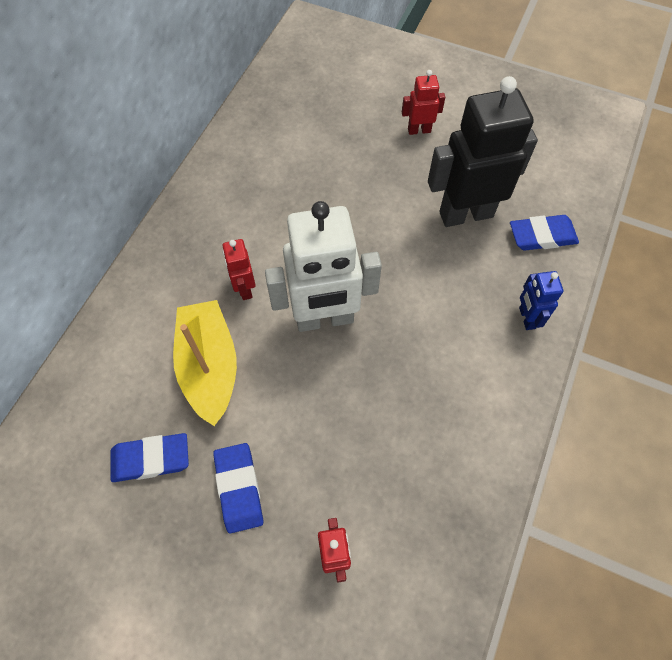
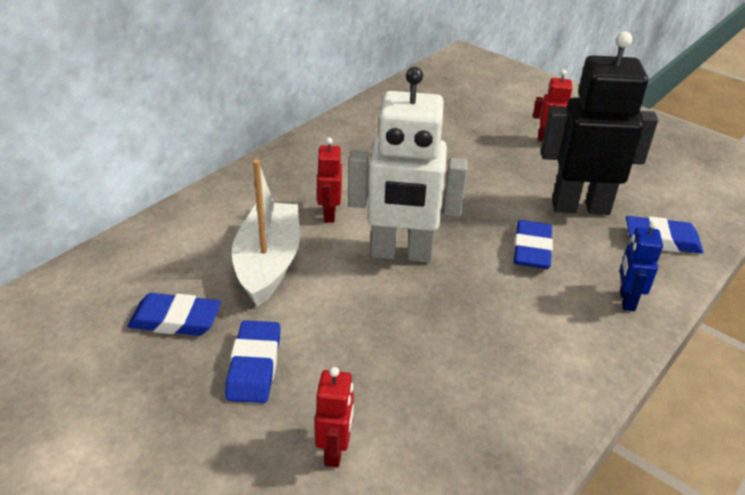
camera: 15 degrees right, 25 degrees down
yellow boat [173,300,237,426] -> white boat [232,159,300,306]
none -> blue eraser [514,220,553,269]

